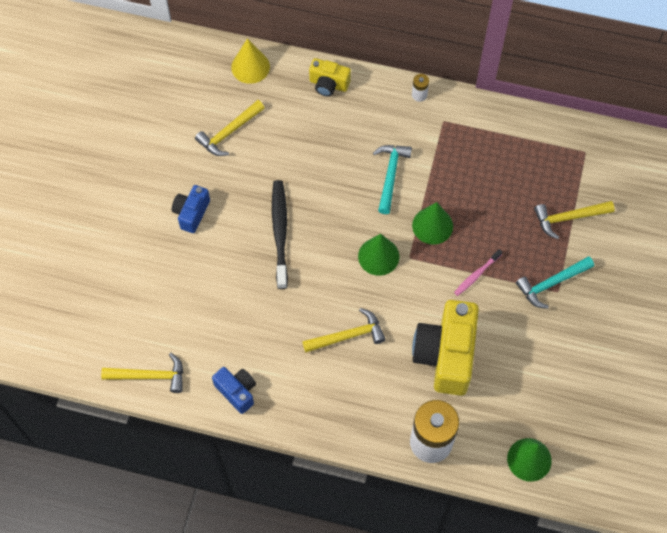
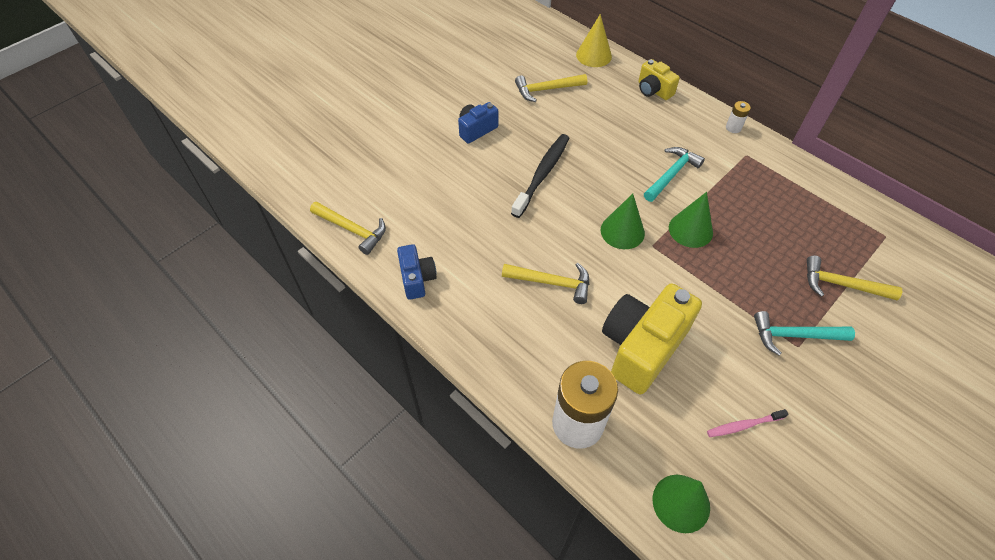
camera: 30 degrees right, 10 degrees down
pink toothbrush [454,249,502,296] -> pink toothbrush moved to [707,409,788,437]

